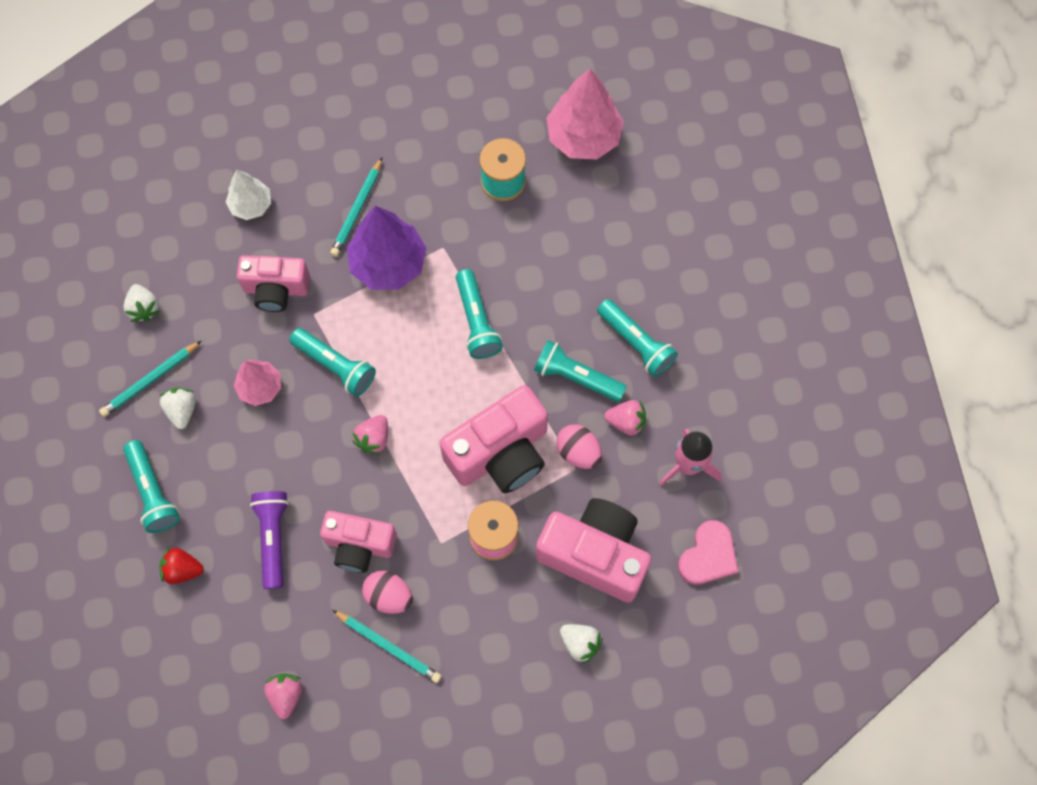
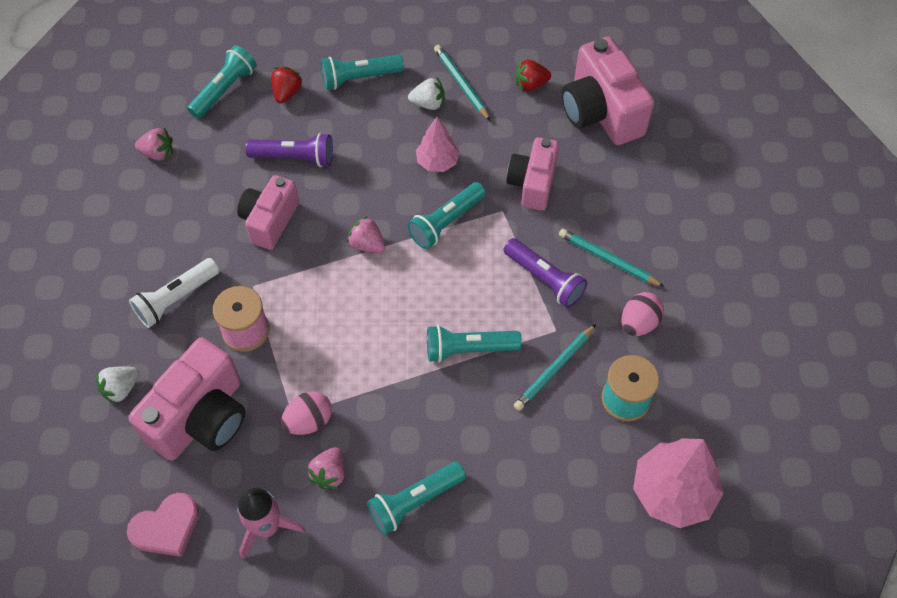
camera: 100 degrees right, 10 degrees down
white strawberry [123,284,160,322] -> red strawberry [516,60,551,91]
white tree [226,170,271,220] -> none
turquoise pencil [332,610,441,683] -> turquoise pencil moved to [514,324,596,411]
purple tree [347,206,426,290] -> purple flashlight [503,238,587,308]
pink egg [362,571,413,614] -> pink egg moved to [622,292,664,336]
pink camera [440,385,548,493] -> pink camera moved to [561,36,654,145]
turquoise flashlight [534,340,627,402] -> turquoise flashlight moved to [187,45,257,119]
pink heart [678,520,739,585] -> pink heart turned 75 degrees counterclockwise [127,493,199,557]
none -> white flashlight [129,258,219,328]

